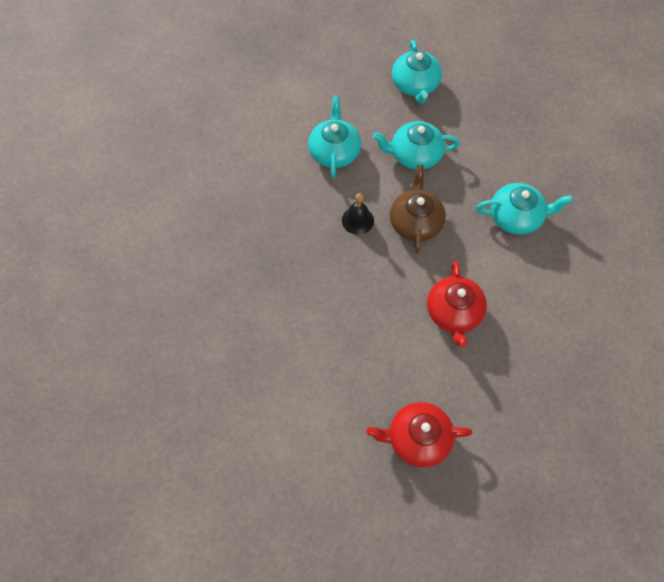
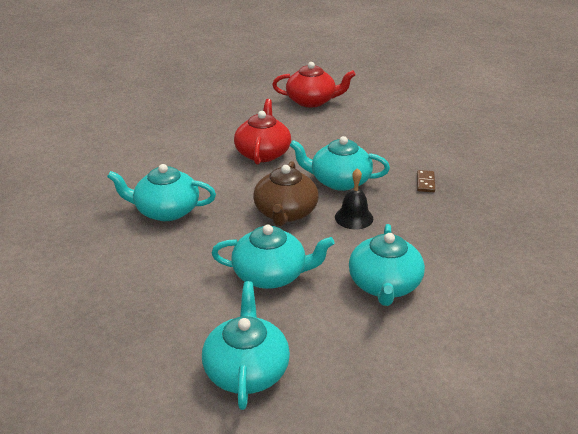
camera: 175 degrees left, 30 degrees down
none -> turquoise teapot [290,136,390,191]
none -> brown domino [417,170,435,192]

